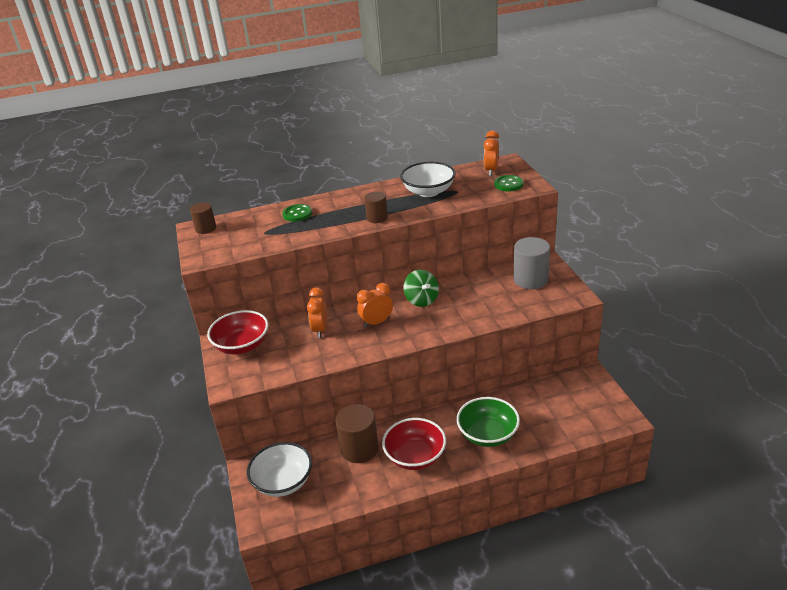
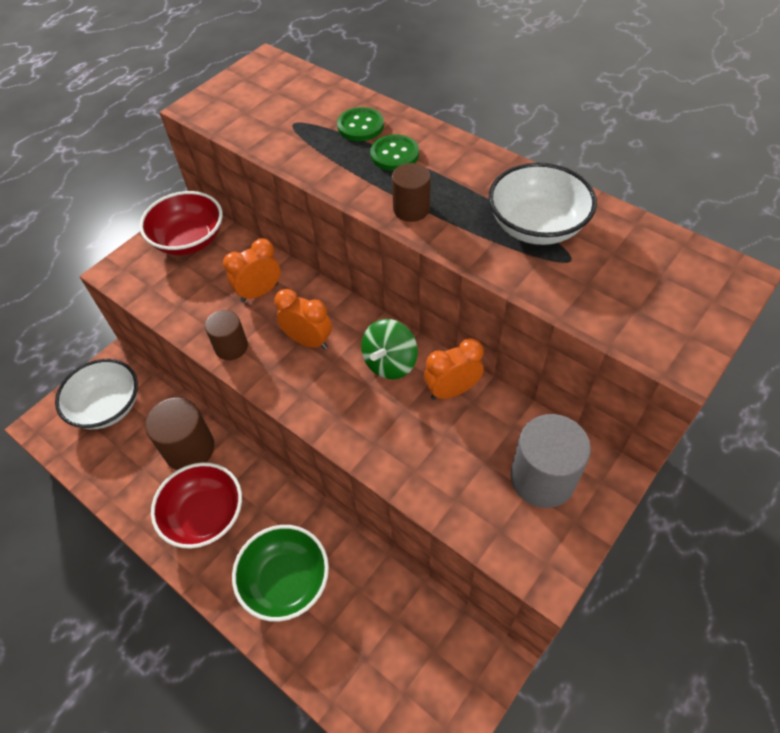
camera: 55 degrees right, 20 degrees up
brown cylinder [190,202,216,234] -> brown cylinder moved to [205,310,248,360]
orange clock [484,130,499,176] -> orange clock moved to [424,338,483,400]
green button [494,175,523,192] -> green button moved to [370,135,419,171]

